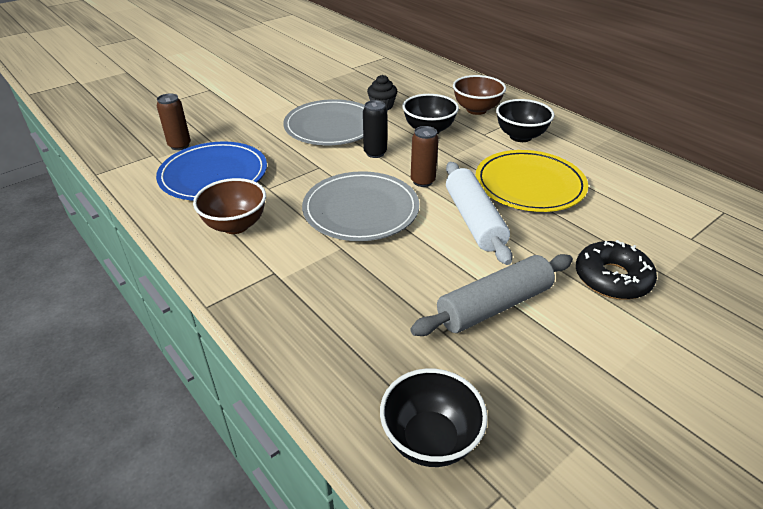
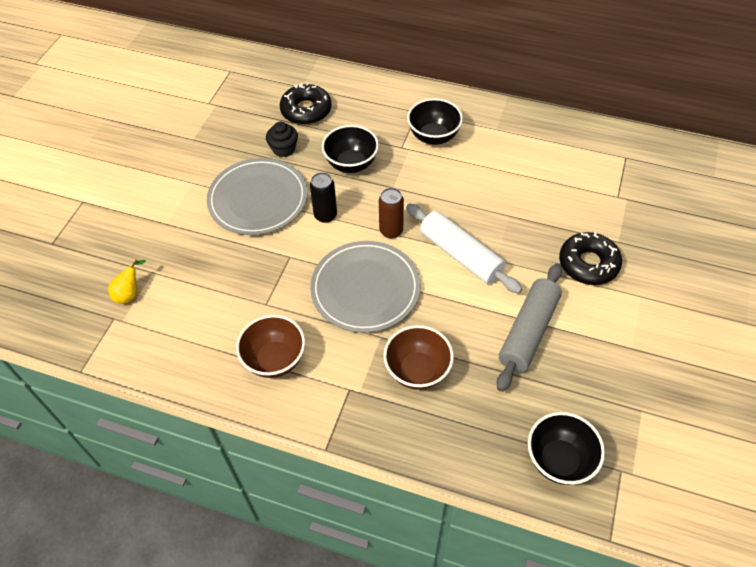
camera: 30 degrees left, 15 degrees up
blue plate [156,141,267,200] -> none
brown can [157,93,191,150] -> yellow pear [108,260,146,304]
brown bowl [453,75,506,115] -> brown bowl moved to [383,325,454,390]
yellow plate [476,150,588,212] -> none
none -> black donut [280,83,331,125]

